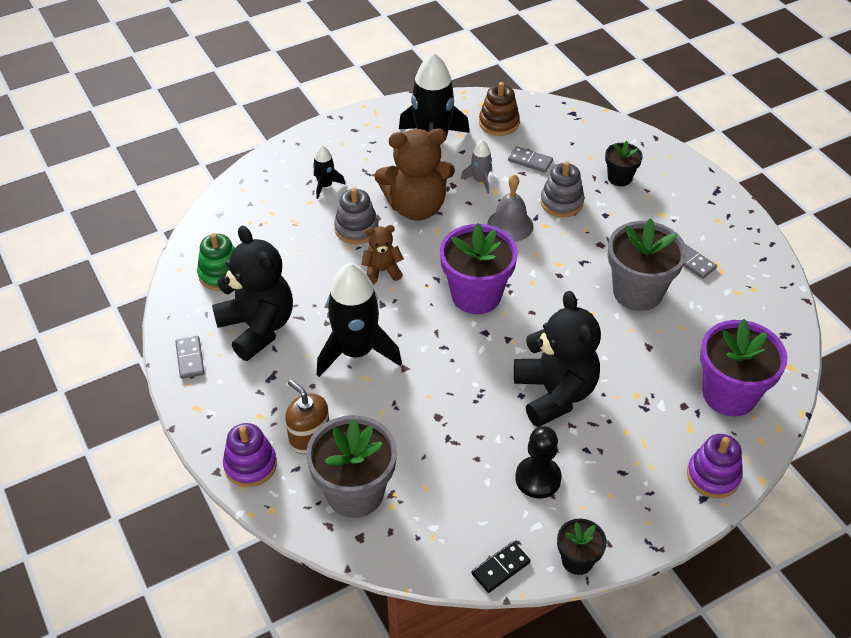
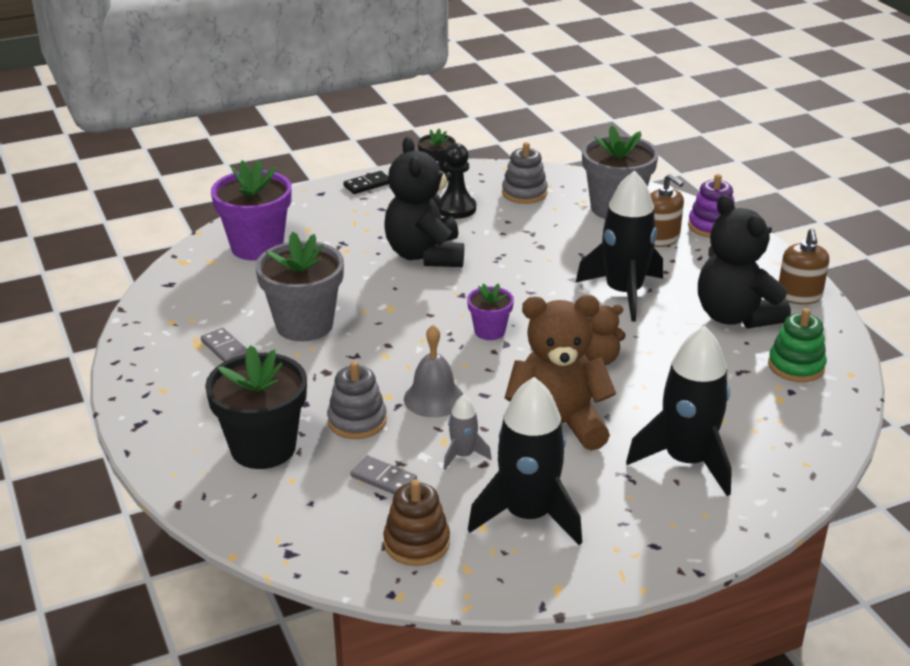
camera: 175 degrees left, 15 degrees down
grey domino [175,336,205,379] -> brown soap dispenser [779,228,829,304]
black rocket [313,145,346,199] -> black rocket [626,326,732,496], size x2.12
grey stacking toy [334,188,379,244] -> grey stacking toy moved to [502,142,548,204]
purple flower pot [440,223,518,314] -> purple flower pot [467,283,514,340], size x0.53
black domino [471,542,531,593] -> black domino moved to [343,171,389,194]
black flower pot [605,141,643,186] -> black flower pot [205,345,307,469], size x1.88
purple stacking toy [687,434,743,498] -> none

